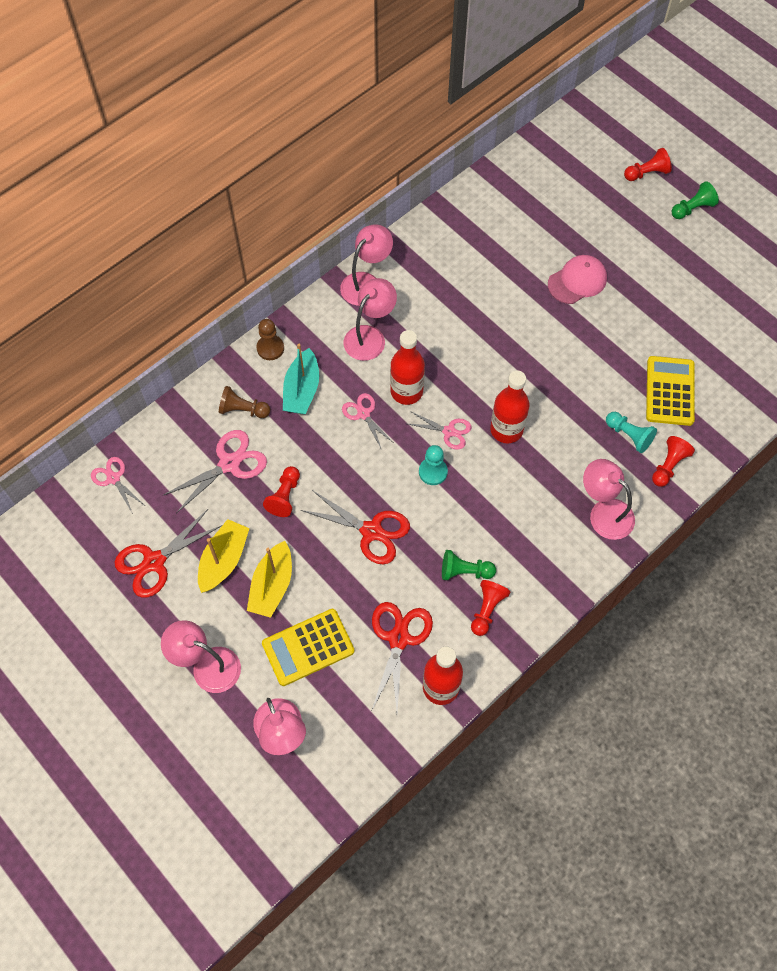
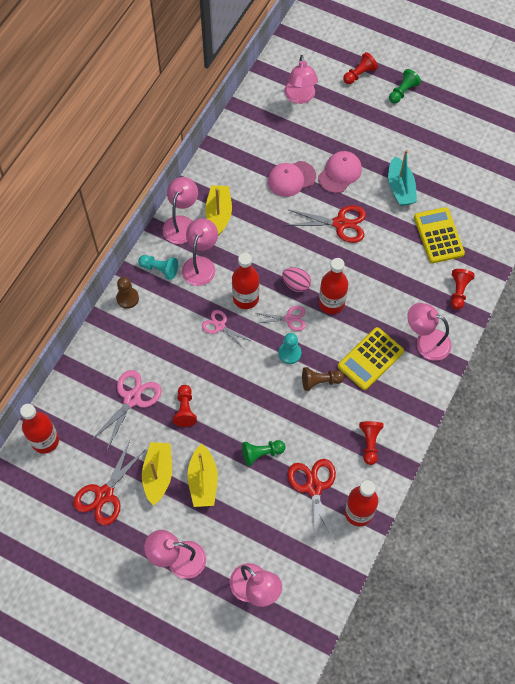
camera: 20 degrees left, 0 degrees up
pink scissors [91,457,144,514] -> red bottle [20,404,59,454]
brown pawn [219,386,270,418] -> brown pawn moved to [302,367,344,391]
yellow calculator [262,609,355,686] -> yellow calculator moved to [338,327,404,390]
turquoise boat [283,344,319,414] -> turquoise boat moved to [388,150,417,206]
red scissors [300,490,410,564] -> red scissors moved to [286,205,366,243]
green pawn [442,550,496,580] -> green pawn moved to [242,440,286,466]
turquoise pawn [606,412,657,453] -> turquoise pawn moved to [138,255,178,280]
none -> yellow boat [205,185,232,236]
none -> pink cap [268,161,316,197]
none -> pink egg [282,267,311,292]
none -> pink lamp [284,55,318,104]

